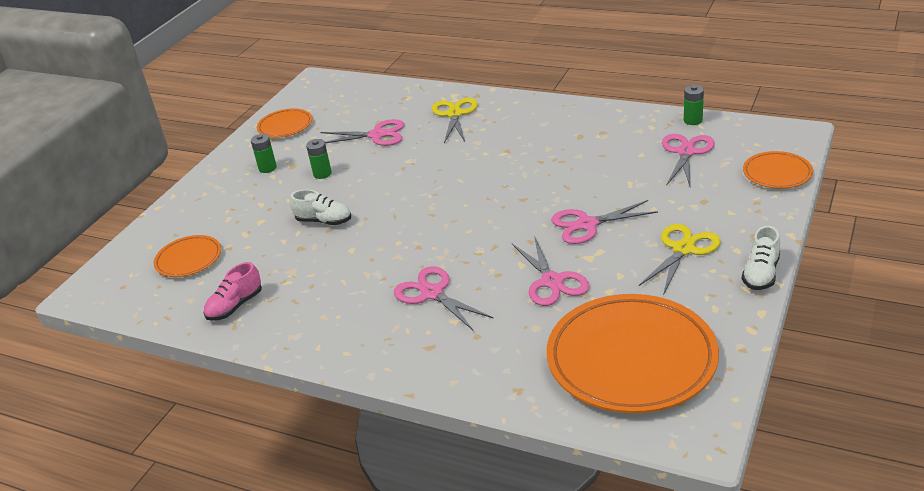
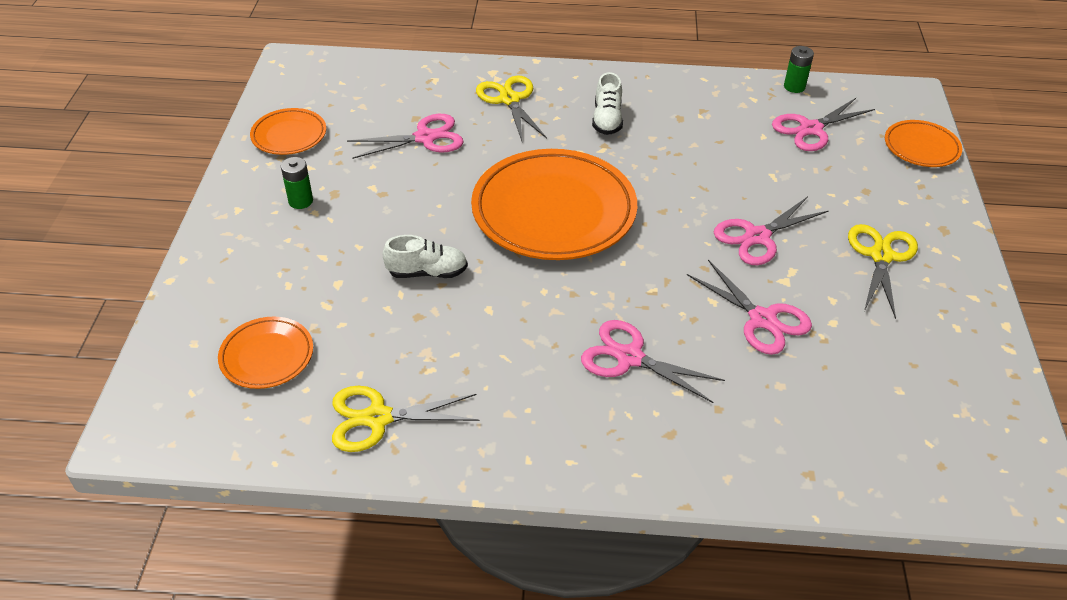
camera: 25 degrees left, 10 degrees up
pink shoe [204,262,262,321] -> yellow scissors [332,386,479,452]
green battery [306,139,332,179] -> none
orange plate [547,294,719,413] -> orange plate moved to [471,149,637,260]
pink scissors [662,134,715,188] -> pink scissors turned 120 degrees counterclockwise [772,98,875,151]
white shoe [742,226,780,290] -> white shoe moved to [592,72,623,135]

